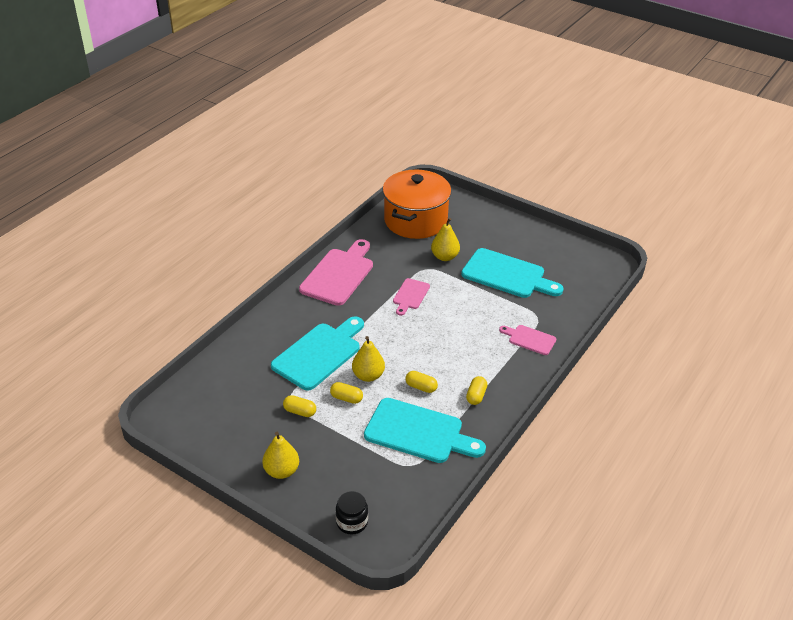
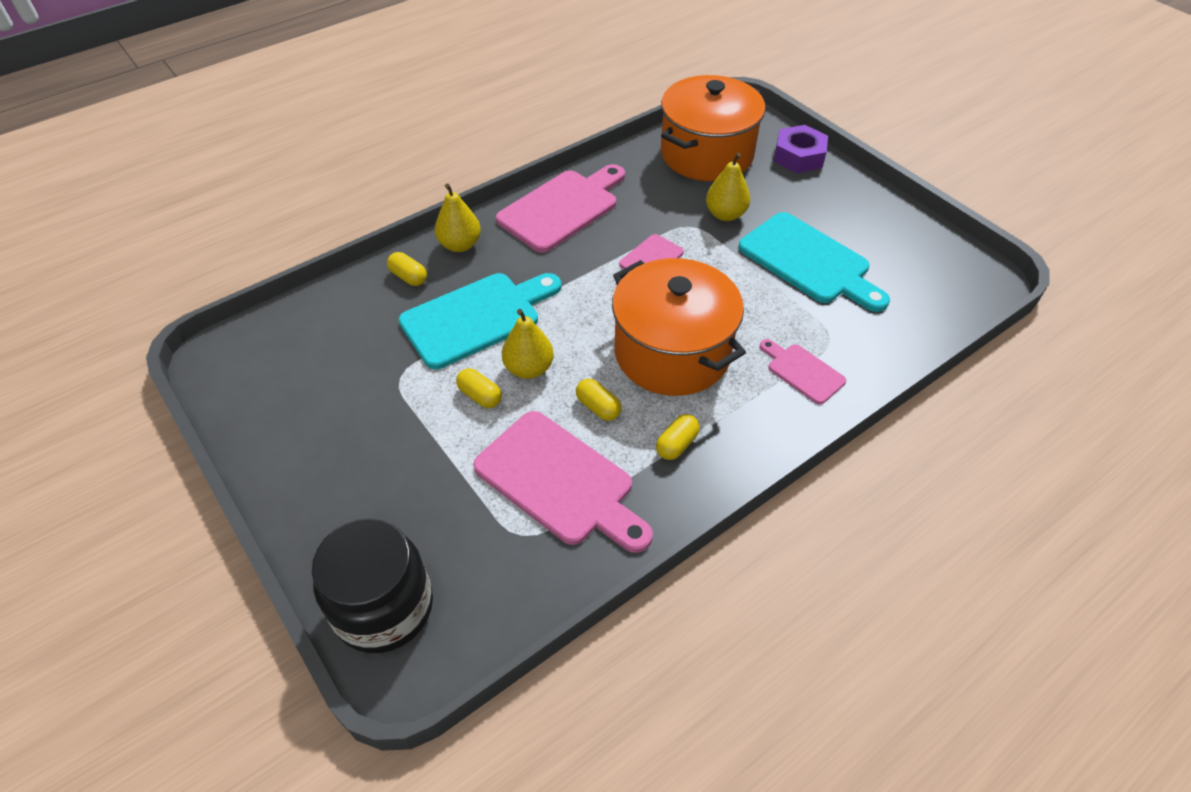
camera: 20 degrees right, 10 degrees up
yellow pear [262,432,299,479] -> yellow pear moved to [435,184,481,252]
yellow capsule [283,395,316,417] -> yellow capsule moved to [387,252,427,286]
black jar [336,491,368,535] -> black jar [312,518,433,653], size x1.91
turquoise cutting board [364,398,486,463] -> pink cutting board [473,411,653,553]
none -> orange pot [612,258,746,396]
none -> purple nut [774,125,828,173]

